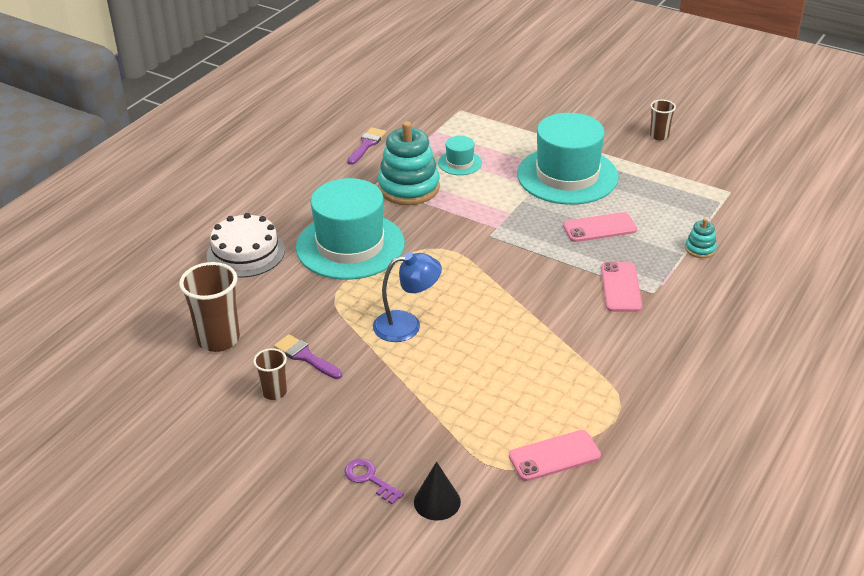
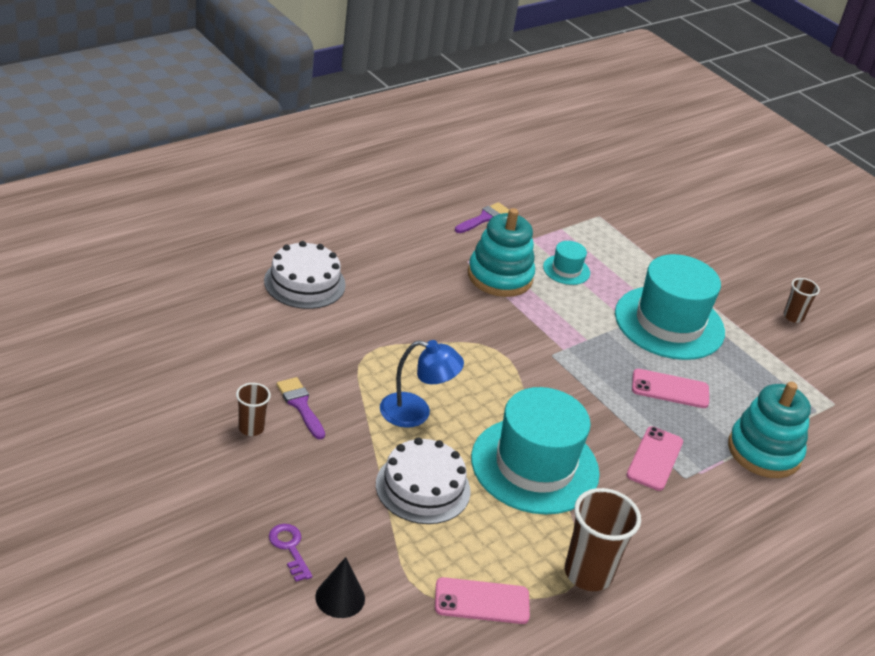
camera: 15 degrees right, 0 degrees up
brown cup [179,262,240,352] -> brown cup moved to [565,488,641,591]
turquoise hat [296,178,405,280] -> turquoise hat moved to [471,387,600,515]
turquoise stacking toy [685,218,717,258] -> turquoise stacking toy [728,382,811,478], size x2.19
none -> white cake [376,438,471,524]

